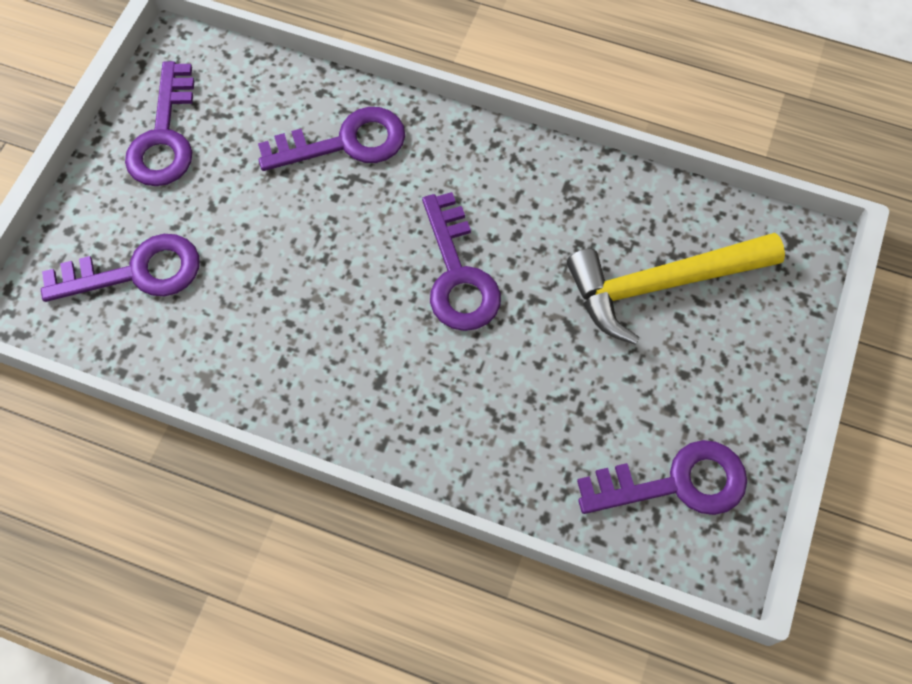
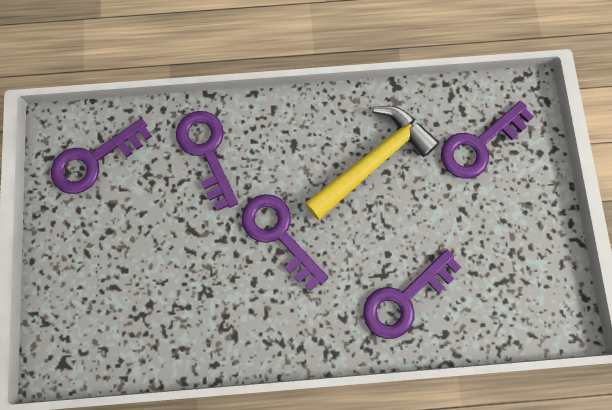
camera: 155 degrees right, 10 degrees up
purple key [125,61,195,186] -> purple key moved to [176,111,238,211]
yellow hammer [567,233,785,345] -> yellow hammer moved to [305,106,440,220]

